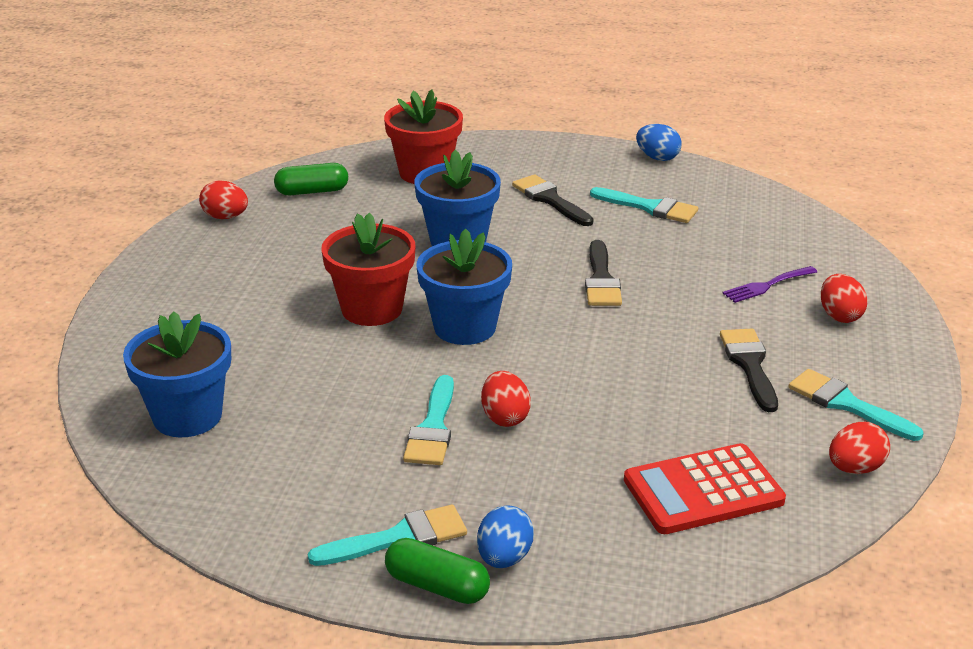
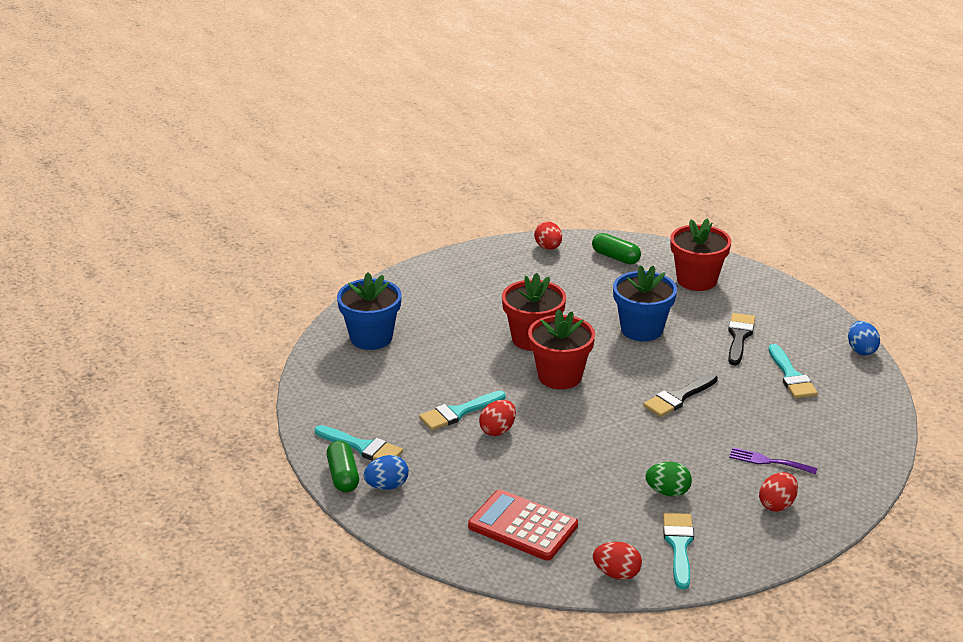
camera: 50 degrees right, 0 degrees up
blue flower pot [417,229,512,345] -> red flower pot [528,309,595,389]
black brush [720,329,778,412] -> green egg [645,462,692,497]

